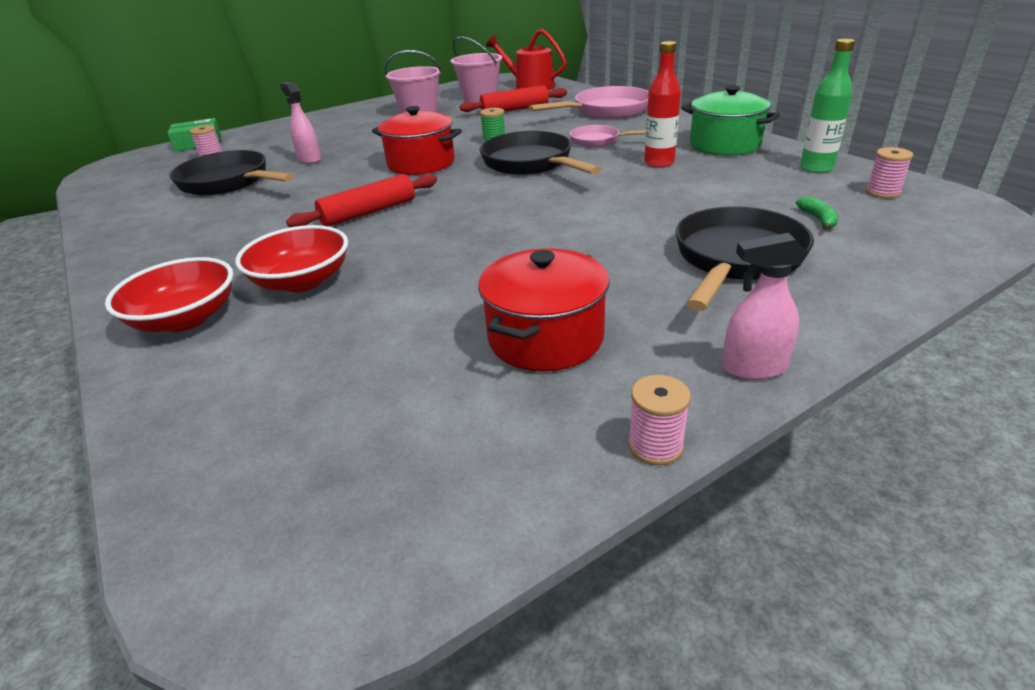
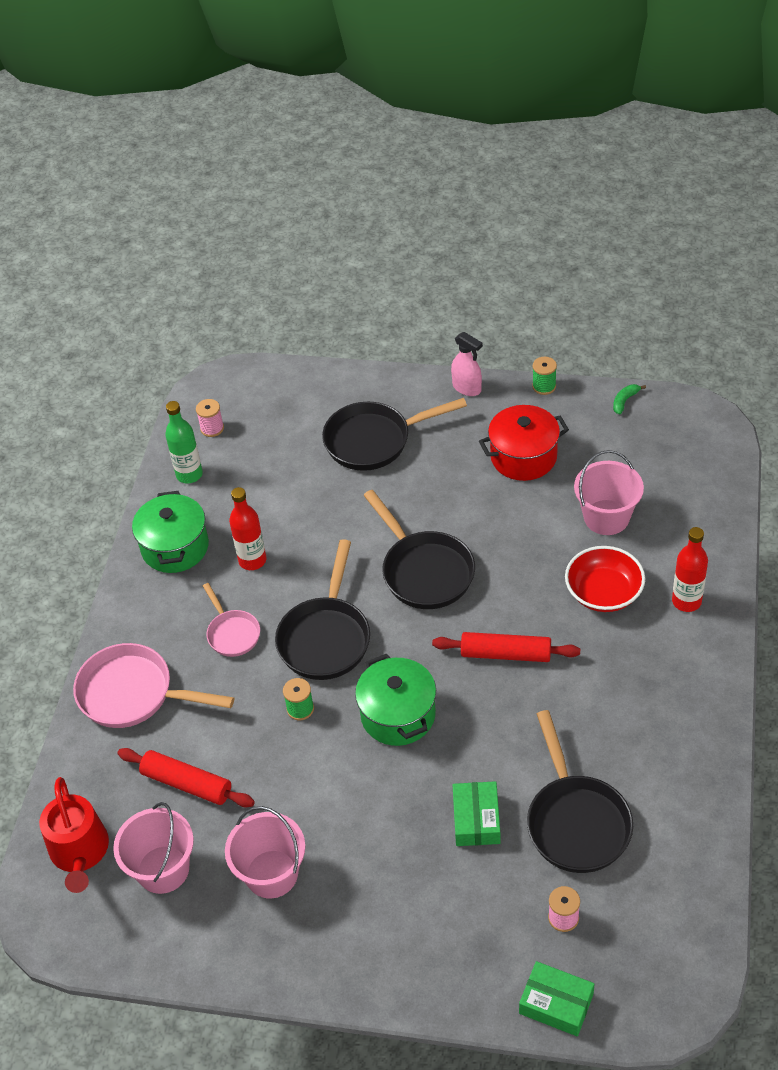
camera: 135 degrees left, 15 degrees up
red bowl [105,257,234,332] -> red bottle [672,527,708,612]
pink spray bottle [280,82,321,164] -> green box [453,781,501,846]
red pot [372,106,462,175] -> green pot [355,653,436,746]
pink spool [628,375,691,465] -> green spool [532,357,557,395]
green banana [796,196,838,230] -> green banana moved to [613,384,646,415]
none -> black pan [363,490,475,609]
none -> pink bucket [574,450,644,535]

